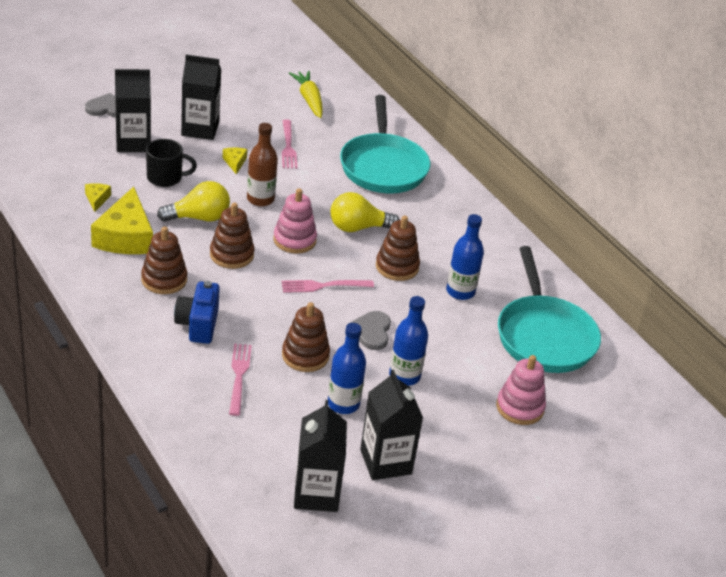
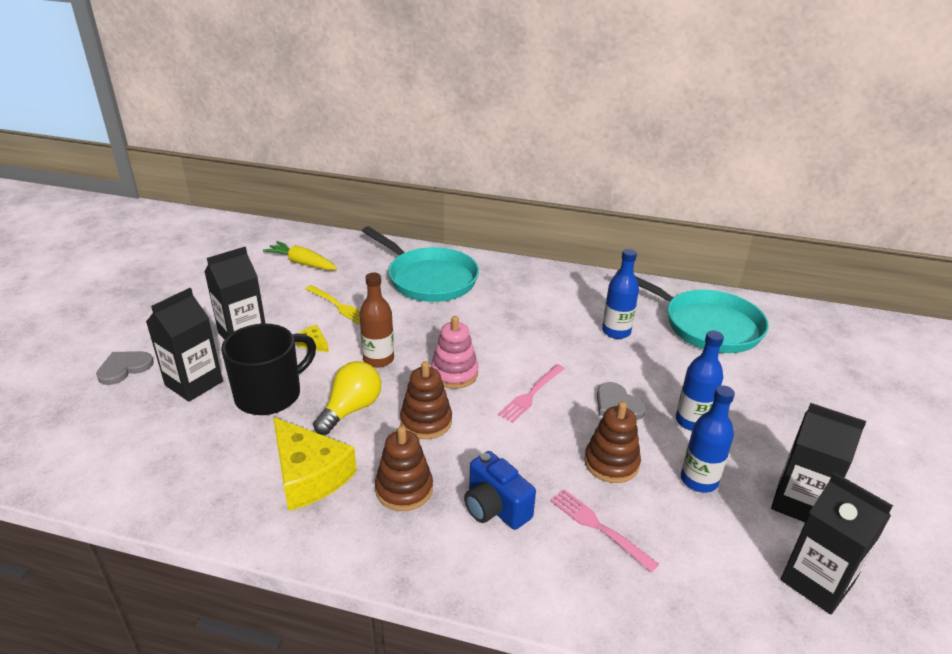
camera: 40 degrees left, 5 degrees down
yellow cheese [85,183,111,212] -> none
black mug [146,139,197,187] -> black mug [221,323,316,415], size x1.56
pink fork [282,120,297,169] -> yellow fork [305,285,360,324]
yellow light bulb [330,192,400,232] -> none
brown stacking toy [376,216,420,281] -> none
pink stacking toy [496,355,546,425] -> none

